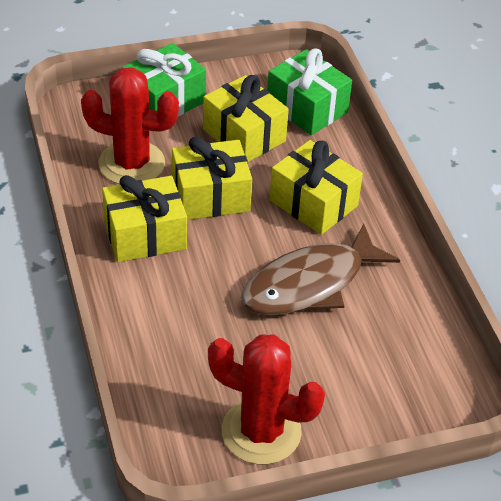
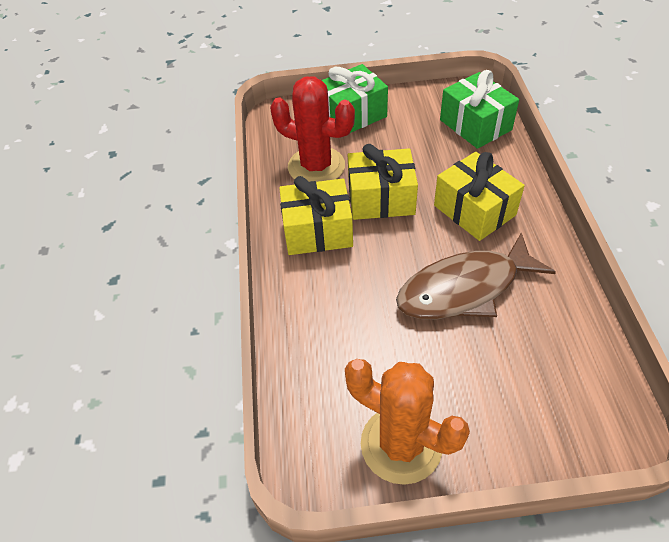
camera: 15 degrees right, 5 degrees up
yellow gift [203,75,289,162] -> none
red cactus [208,334,325,464] -> orange cactus [345,359,470,485]

